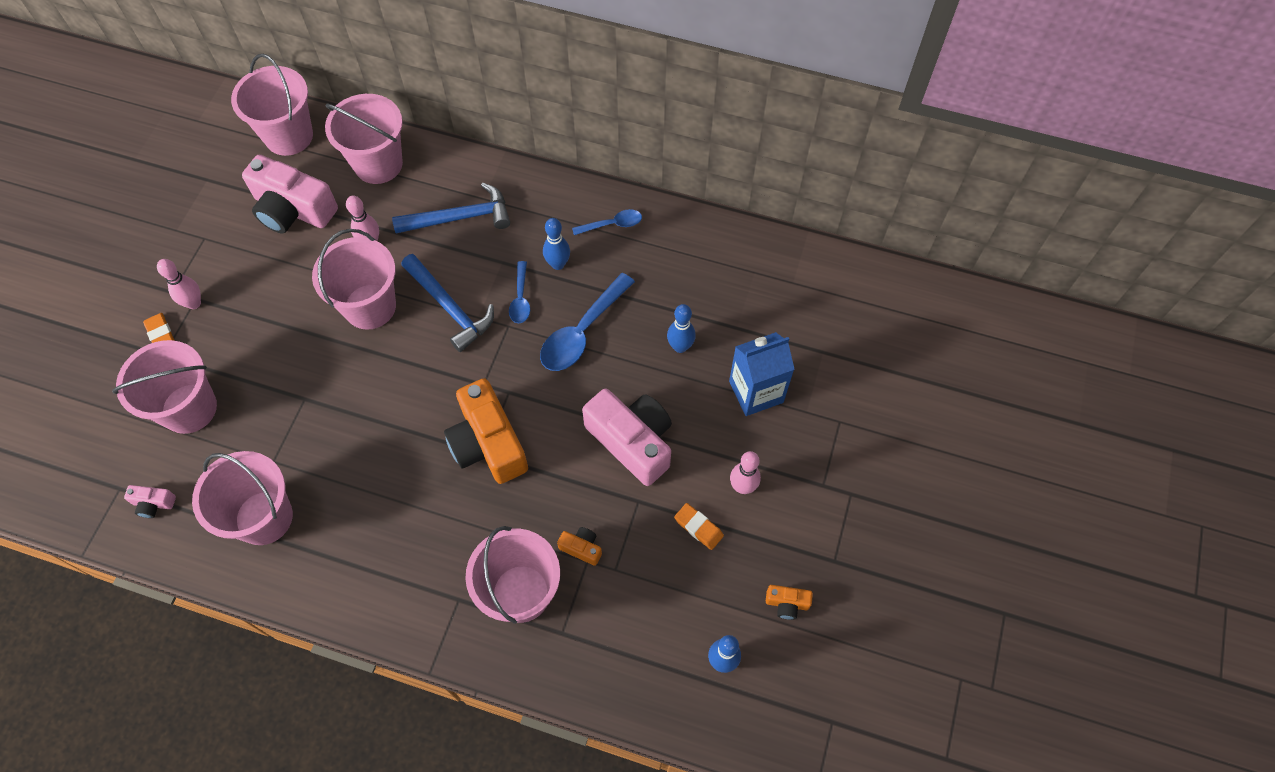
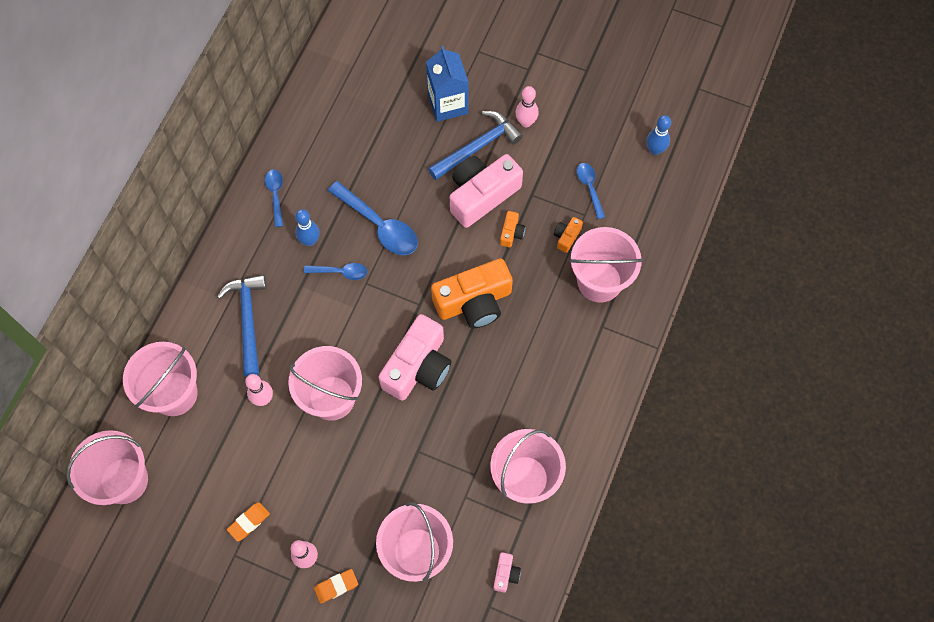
camera: 85 degrees left, 5 degrees up
pink camera [242,155,338,234] -> pink camera moved to [379,314,451,401]
blue hammer [401,254,494,352] -> blue hammer moved to [428,111,523,180]
blue bowling pin [667,304,696,353] -> none
orange eraser [674,503,724,550] -> orange eraser moved to [227,502,270,542]
orange camera [766,585,813,620] -> orange camera moved to [500,211,525,248]
none -> blue spoon [577,163,605,219]

